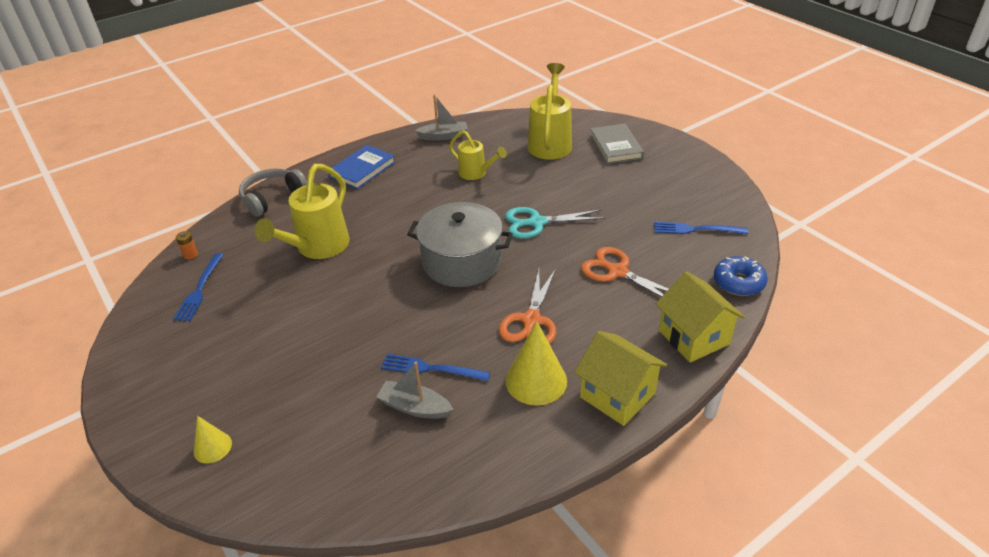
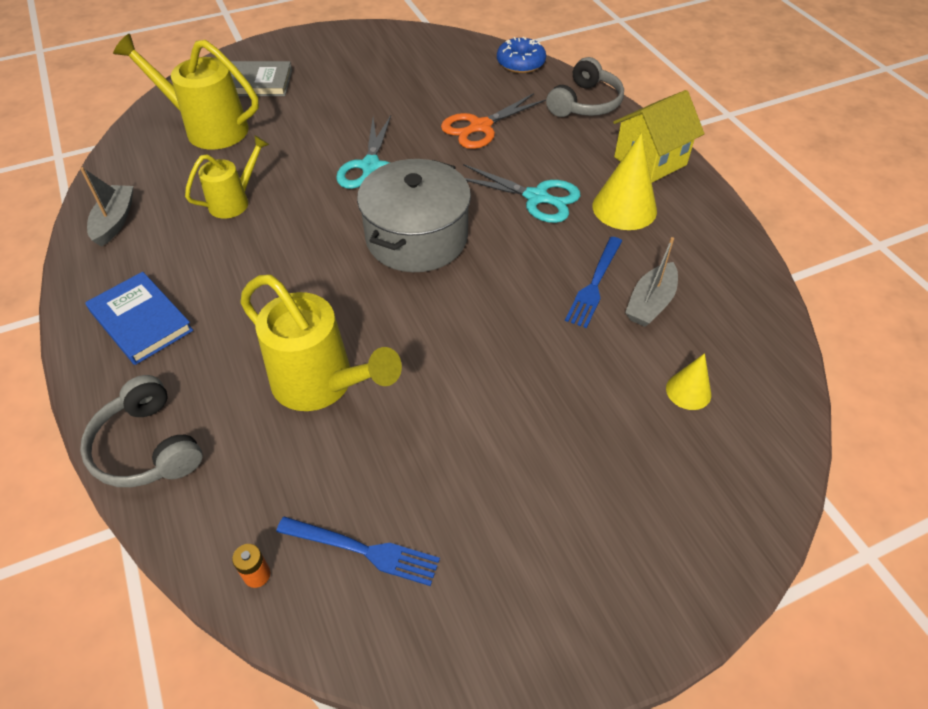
camera: 80 degrees left, 10 degrees up
yellow cone [194,416,232,463] -> yellow cone moved to [666,353,712,410]
orange scissors [499,269,556,344] -> turquoise scissors [463,164,581,223]
blue fork [654,222,748,234] -> none
yellow house [656,271,745,362] -> grey headphones [546,57,624,117]

